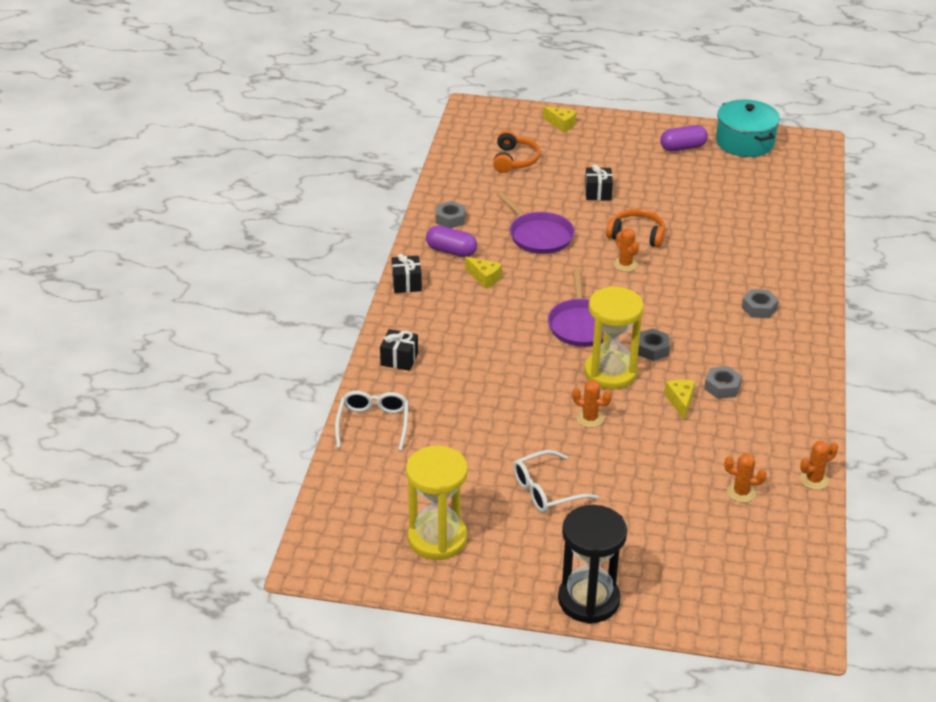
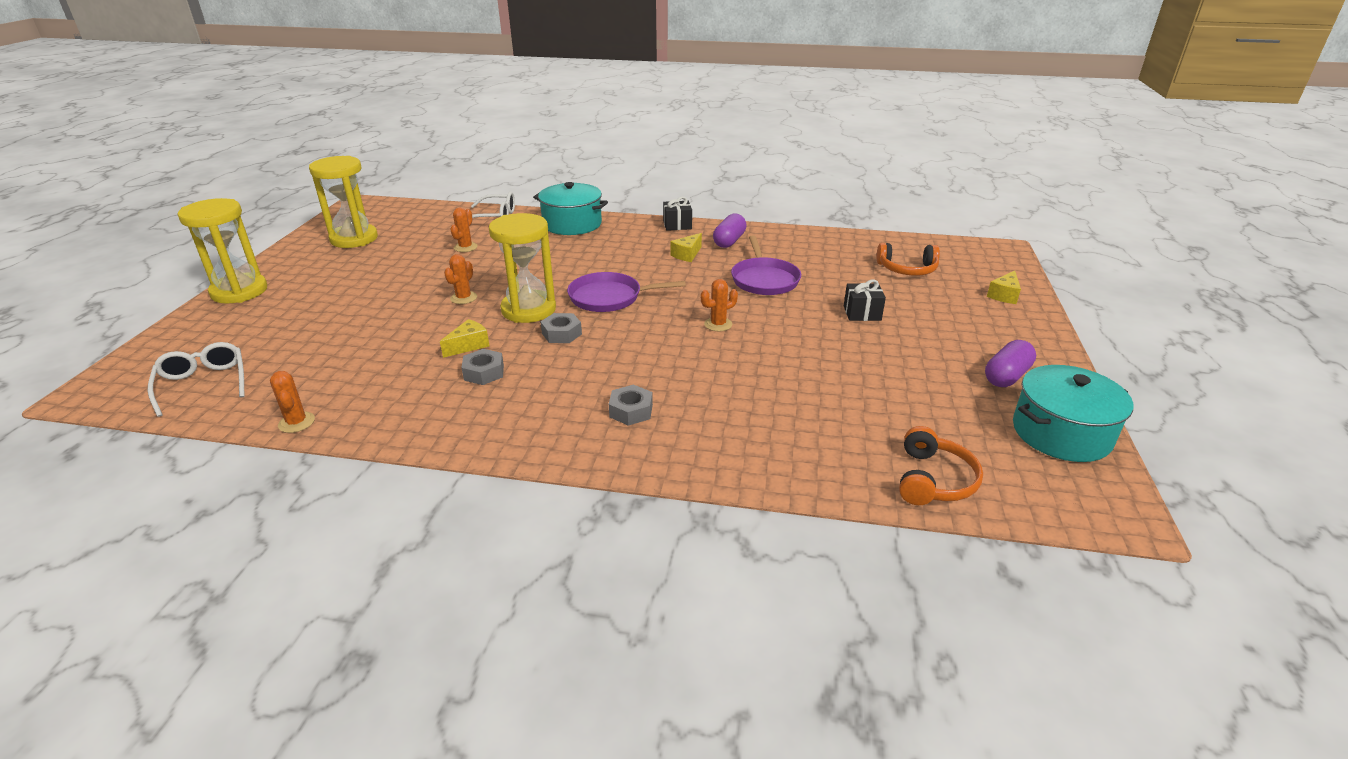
camera: 90 degrees right, 5 degrees down
black gift [380,329,418,371] -> turquoise pot [533,182,608,235]
grey nut [436,201,466,228] -> none
purple pan [497,192,575,254] -> purple pan turned 60 degrees counterclockwise [731,235,801,295]
white glasses [513,450,599,513] -> white glasses moved to [148,342,244,417]
black hourglass [558,505,627,624] -> yellow hourglass [178,198,267,304]
orange headphones [606,209,665,248] -> orange headphones moved to [899,426,983,505]
purple capsule [660,125,708,151] -> purple capsule turned 60 degrees clockwise [985,340,1036,387]
yellow cheese [664,379,695,421] -> yellow cheese turned 45 degrees counterclockwise [440,319,490,358]
orange cactus [724,453,767,503] -> orange cactus moved to [450,208,478,252]

